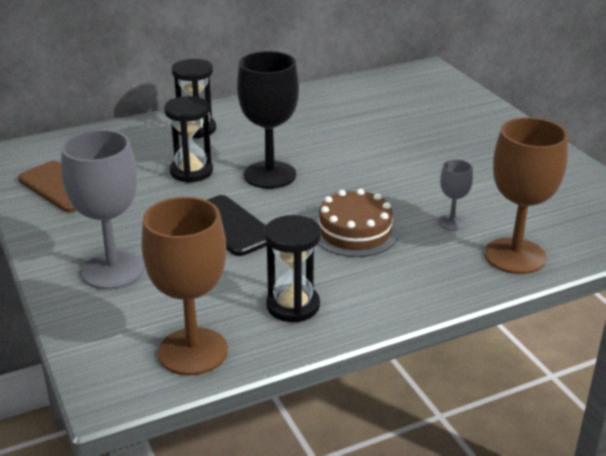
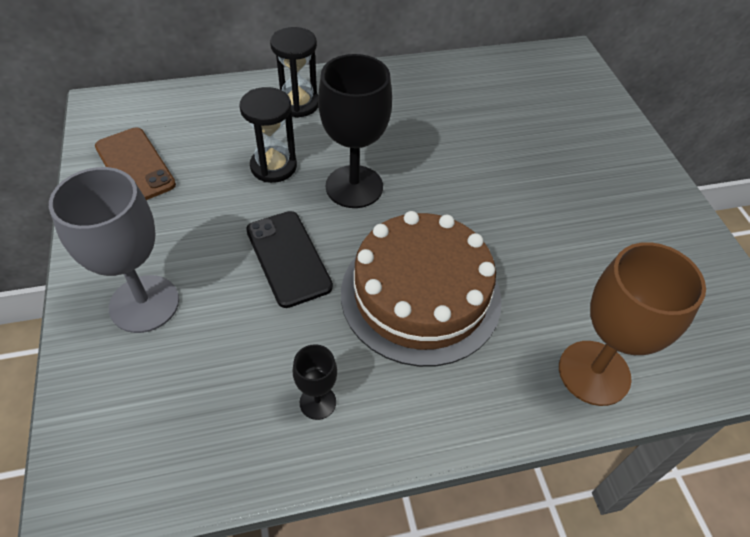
camera: 10 degrees right, 20 degrees up
brown goblet [141,197,228,375] -> none
black hourglass [264,215,321,322] -> black goblet [293,344,337,420]
brown cake [315,189,399,257] -> brown cake [341,211,502,367], size x1.64
grey goblet [438,159,473,231] -> none

